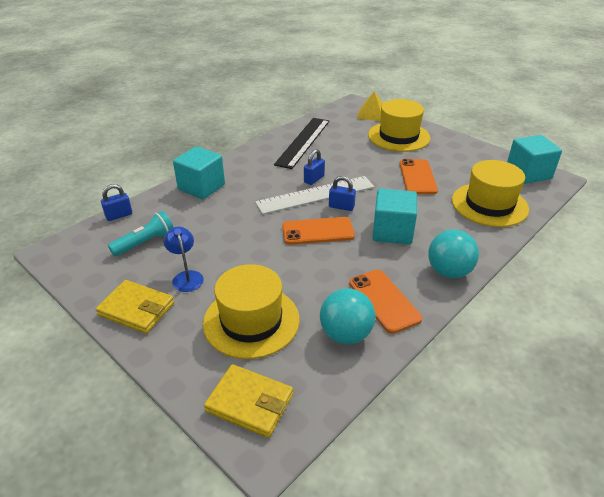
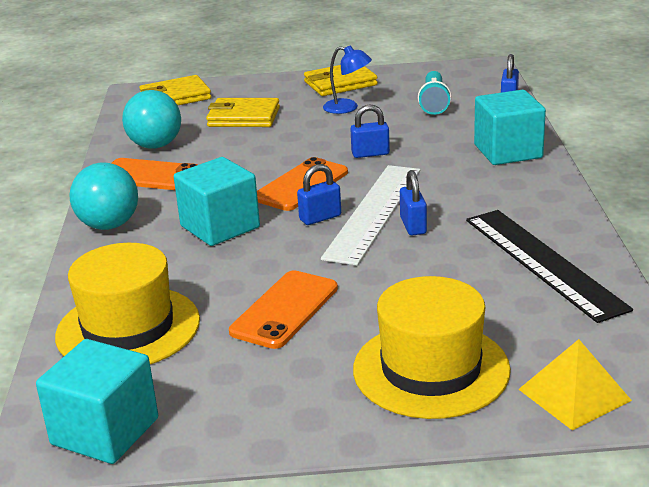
camera: 135 degrees right, 10 degrees down
yellow hat [203,264,300,359] -> yellow wallet [206,98,280,127]
orange phone [399,159,438,194] -> orange phone turned 75 degrees clockwise [229,270,338,349]
none -> blue padlock [350,105,390,158]

